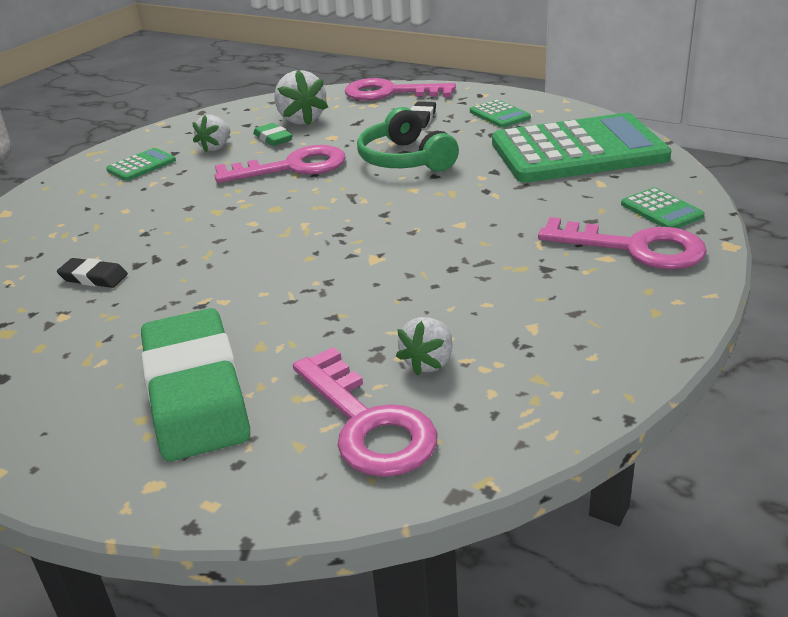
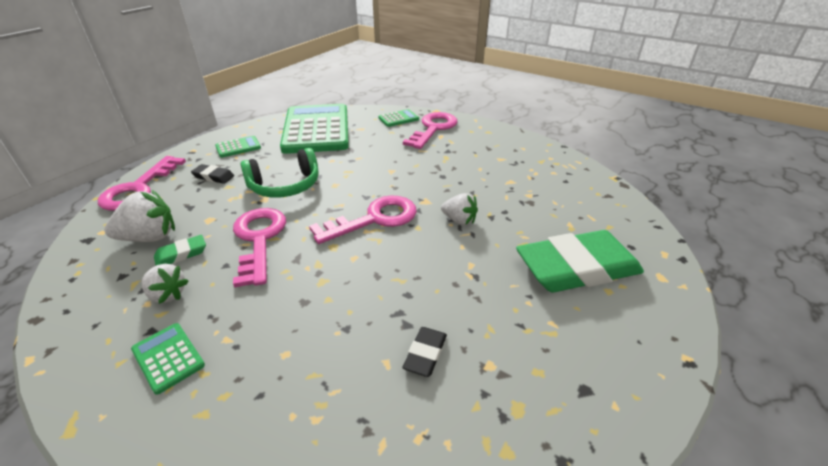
camera: 90 degrees left, 5 degrees up
pink key [293,347,437,477] -> pink key moved to [309,195,417,244]
white strawberry [396,317,452,375] -> white strawberry moved to [441,193,478,225]

